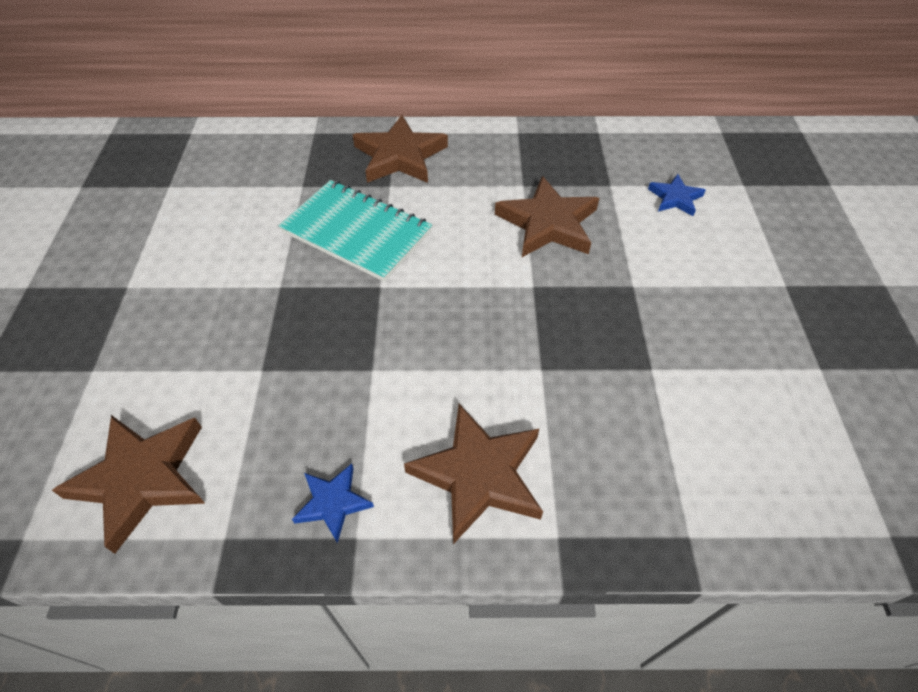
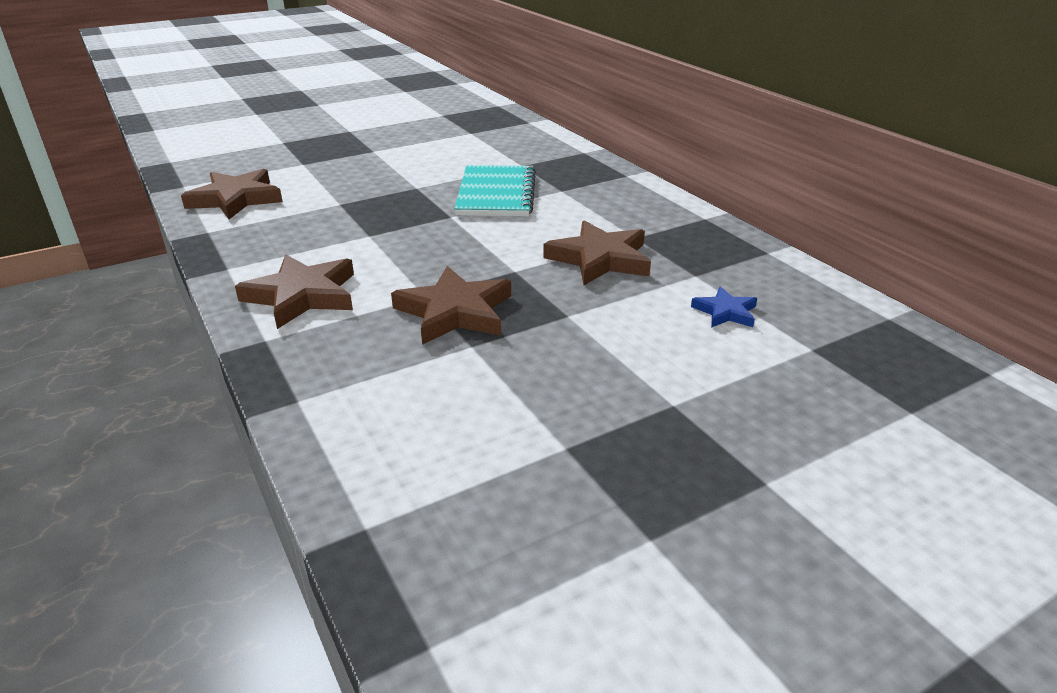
camera: 60 degrees right, 20 degrees down
blue star [292,464,374,543] -> none
brown star [353,115,448,183] -> brown star moved to [391,266,511,345]

